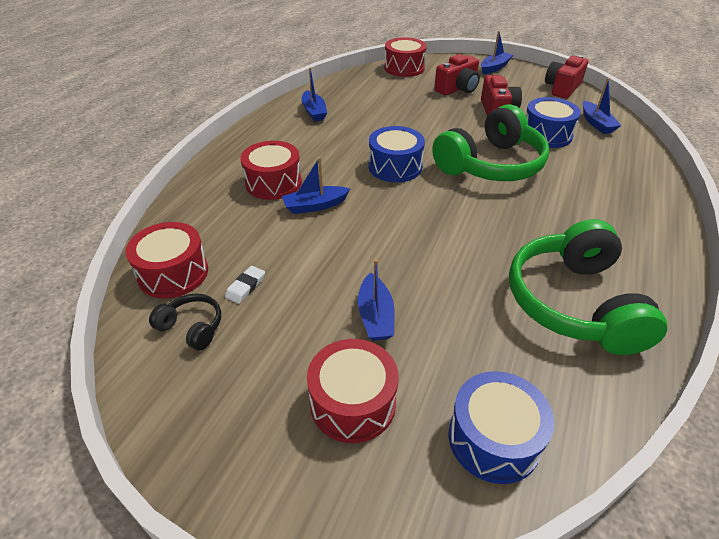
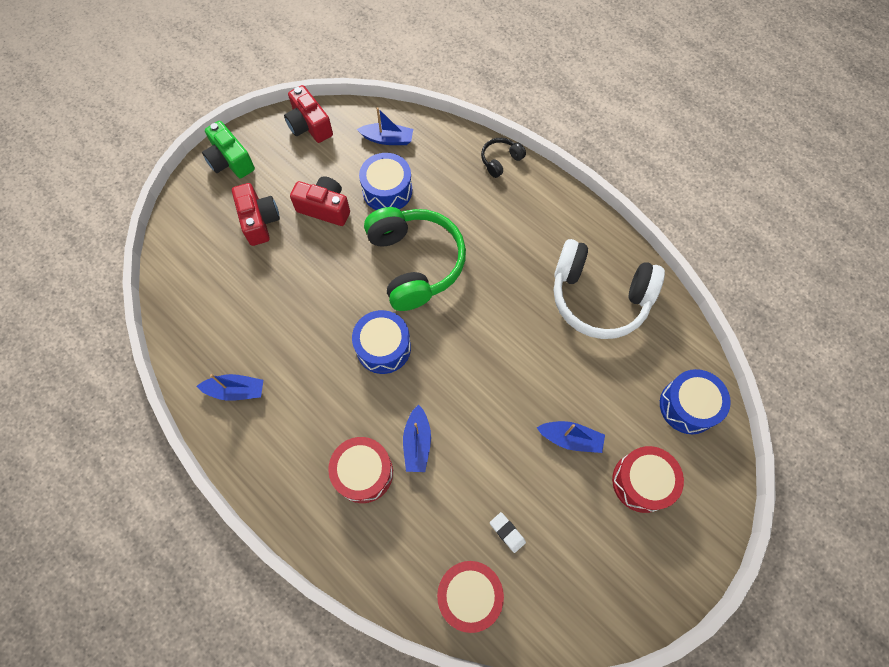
camera: 70 degrees left, 25 degrees up
black headphones [149,294,221,351] -> black headphones moved to [481,138,526,178]
red drum [384,37,427,77] -> none
blue boat [481,31,513,74] -> green camera [202,121,255,178]
green headphones [509,219,667,355] -> white headphones [554,239,665,339]

